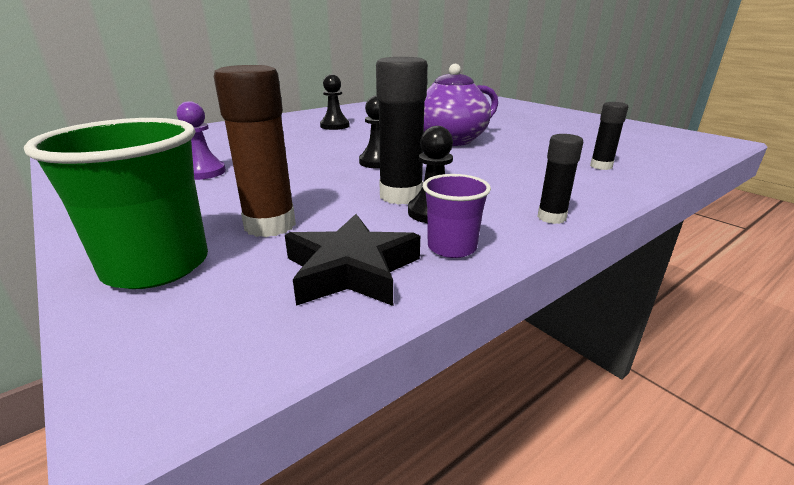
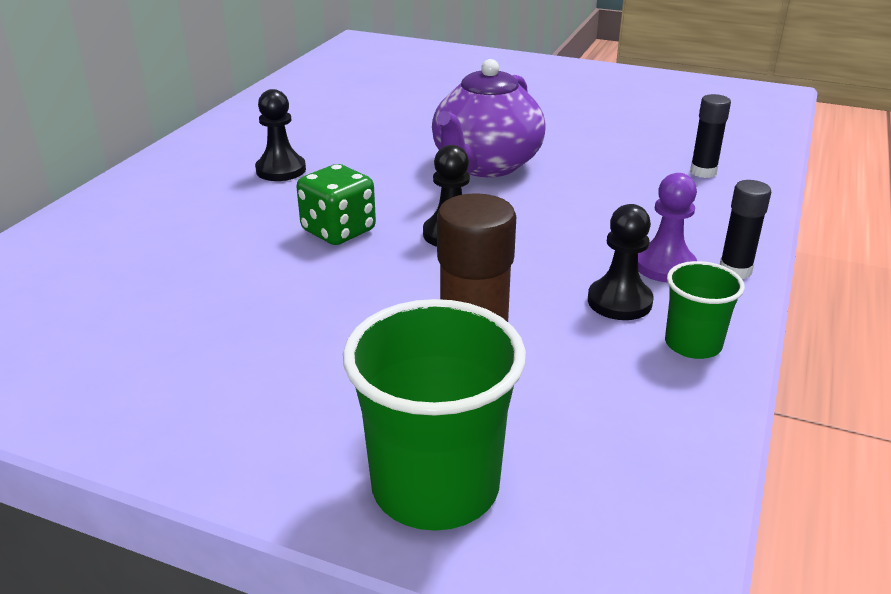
camera: 30 degrees left, 5 degrees up
purple pawn [177,101,226,180] -> purple pawn moved to [638,173,697,282]
black star [285,214,420,306] -> none
black glue stick [376,57,428,205] -> none
purple cup [423,174,491,258] -> green cup [665,261,745,359]
none -> green dice [297,164,376,245]

